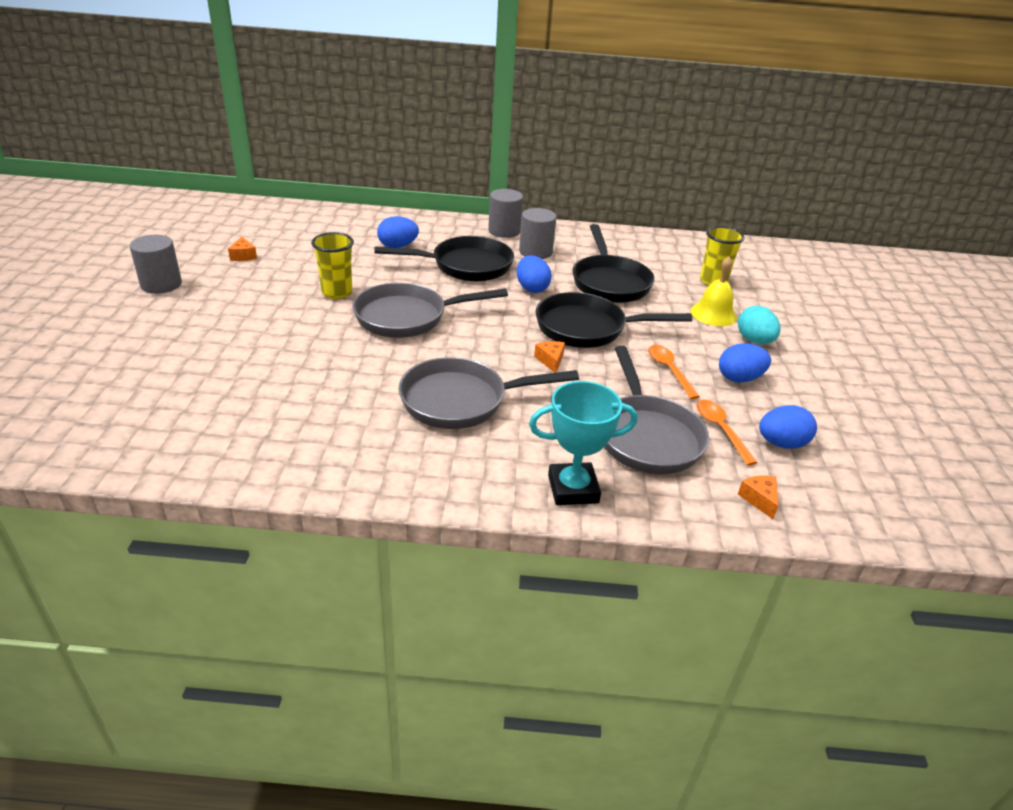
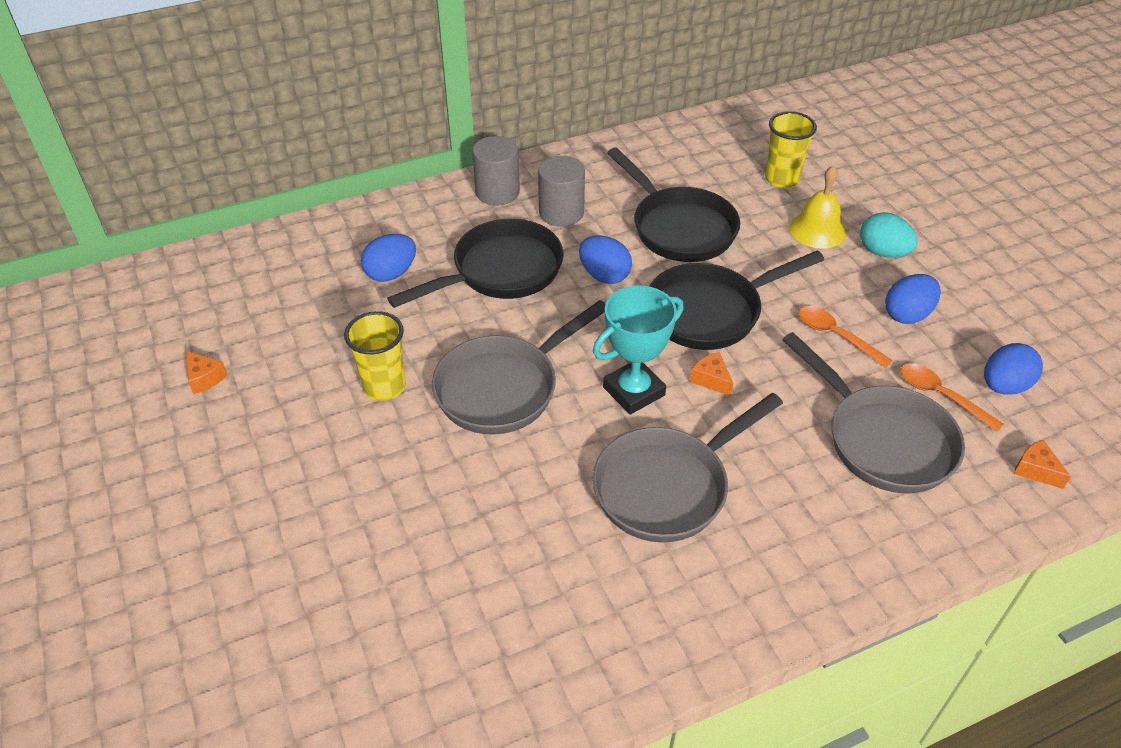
camera: 25 degrees left, 10 degrees up
grey cylinder [130,235,182,294] -> none
turquoise trophy [529,381,638,505] -> turquoise trophy moved to [593,285,684,415]

